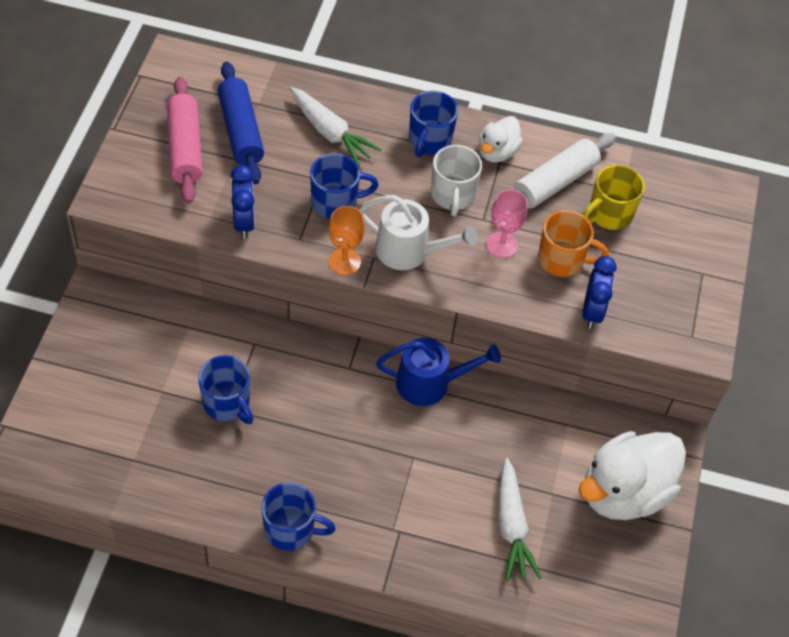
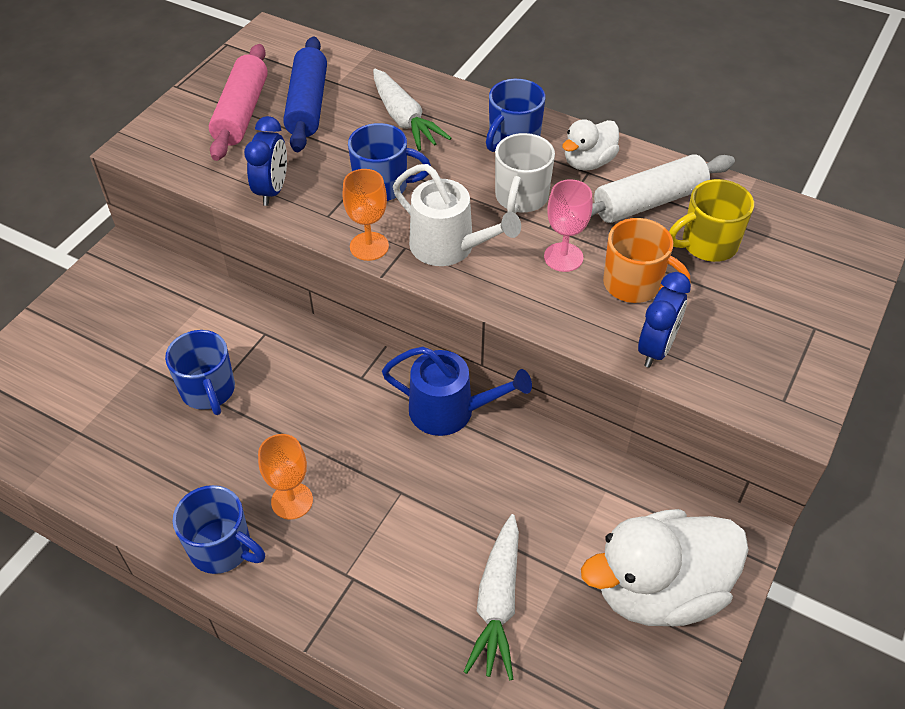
camera: 20 degrees right, 5 degrees down
none -> orange goblet [258,434,313,520]

